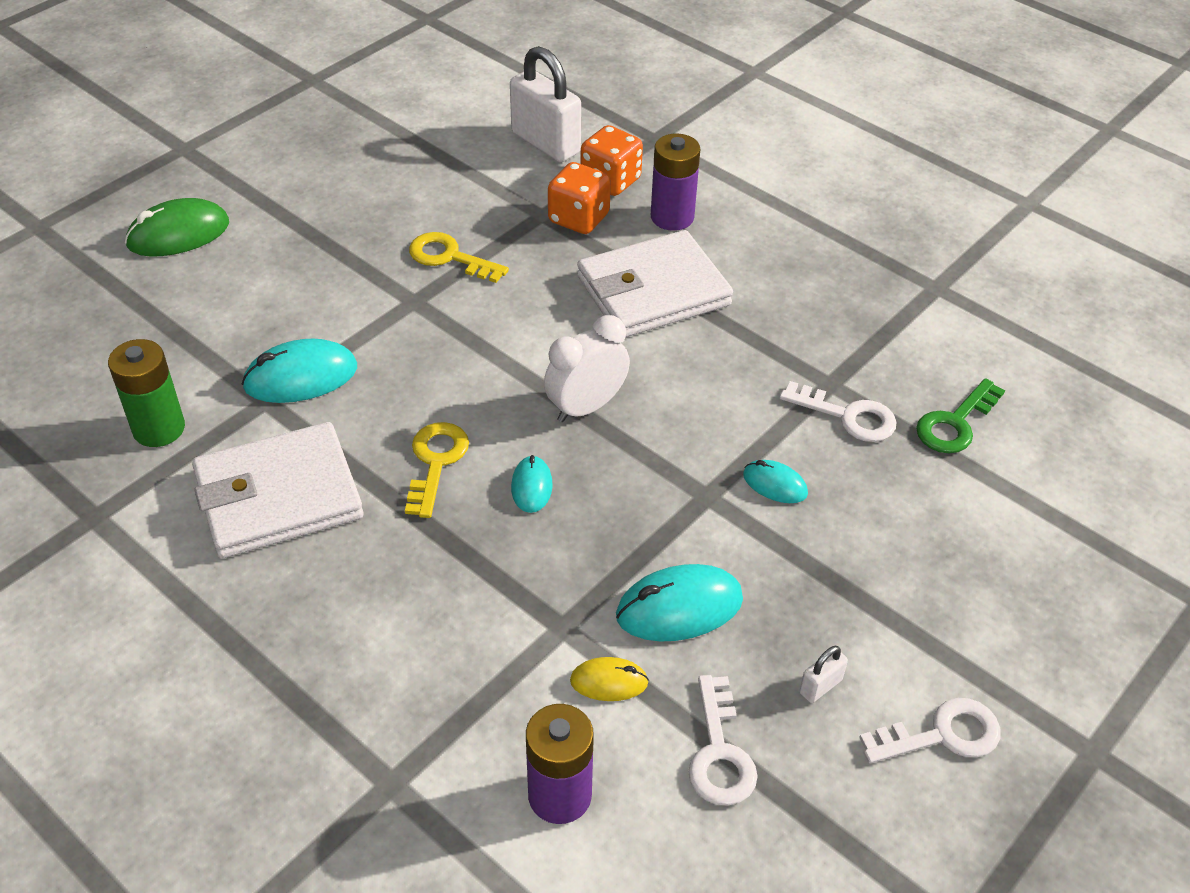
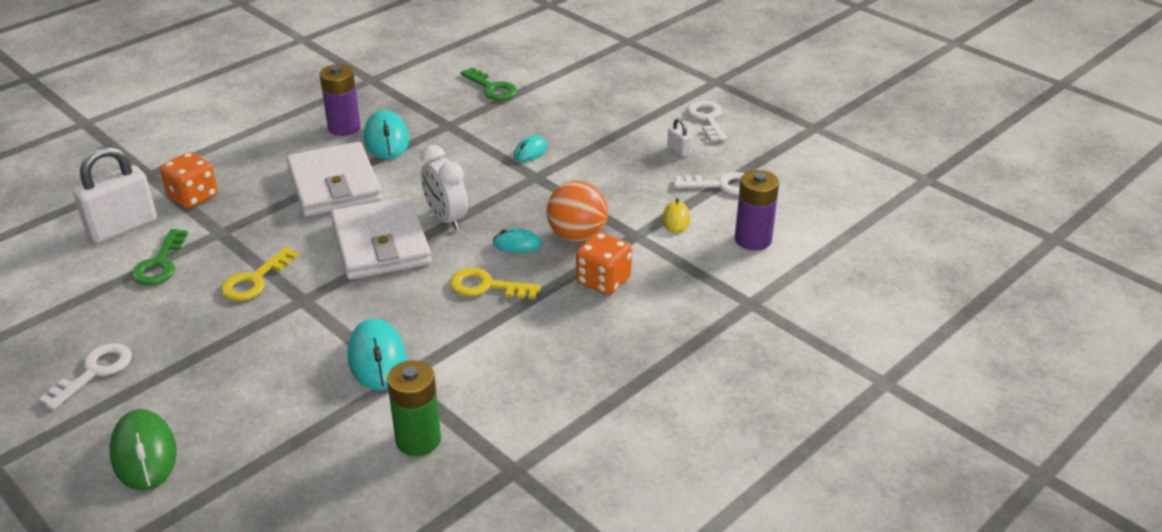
camera: 85 degrees left, 10 degrees down
white wallet [192,422,363,558] -> white wallet moved to [331,197,431,280]
orange dice [548,162,611,234] -> orange dice moved to [576,232,632,295]
turquoise mouse [616,564,743,641] -> turquoise mouse moved to [364,110,409,159]
purple battery [651,134,700,231] -> purple battery moved to [320,64,361,136]
white key [780,381,897,442] -> white key moved to [39,343,132,410]
none -> green key [131,229,188,285]
none -> orange ball [547,181,608,242]

